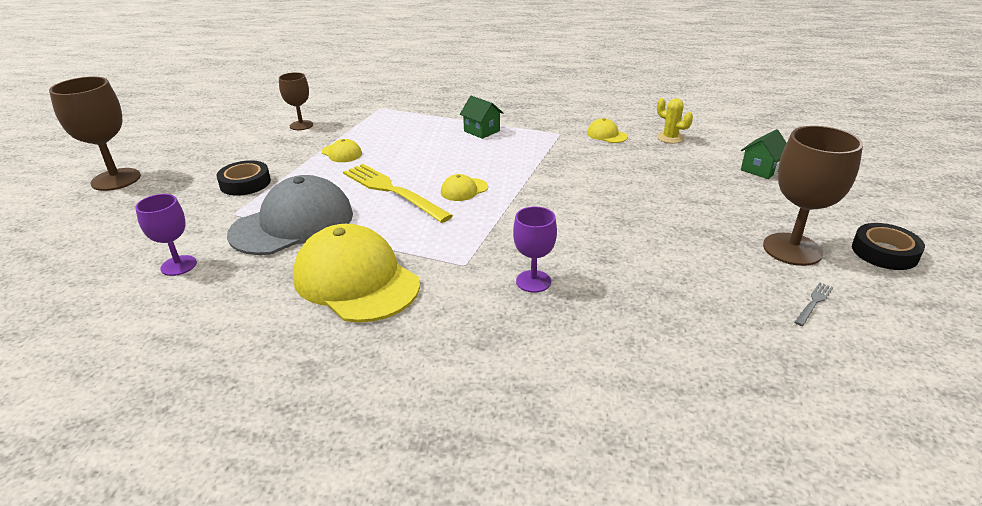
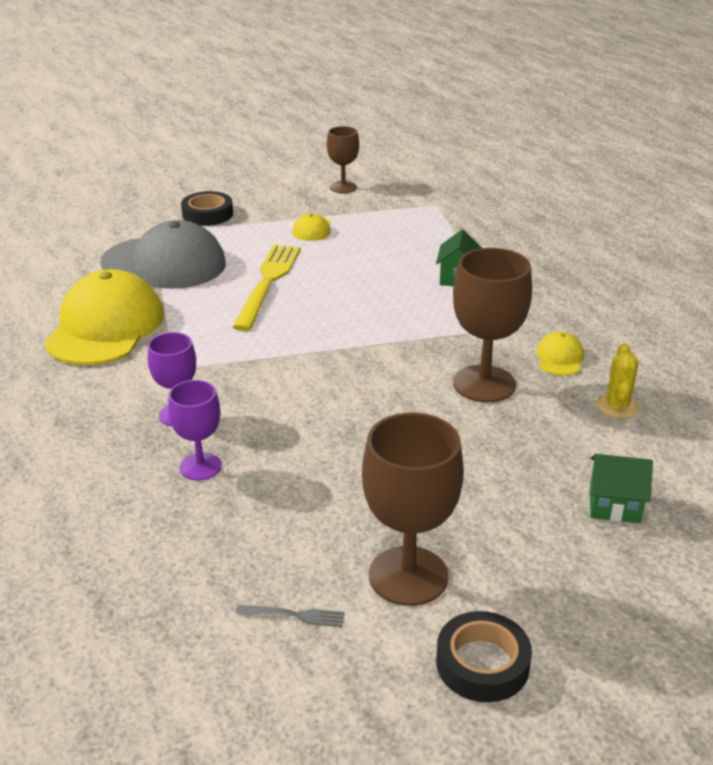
camera: 55 degrees right, 0 degrees up
brown goblet [49,76,141,191] -> brown goblet moved to [453,248,532,403]
purple goblet [135,194,197,276] -> purple goblet moved to [168,380,222,480]
yellow cap [441,174,488,201] -> none

